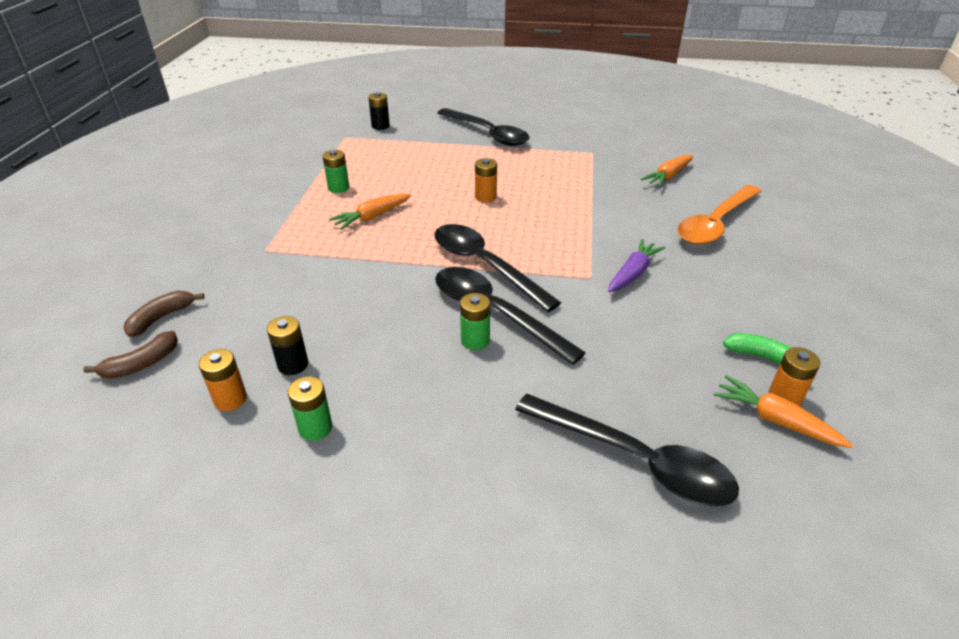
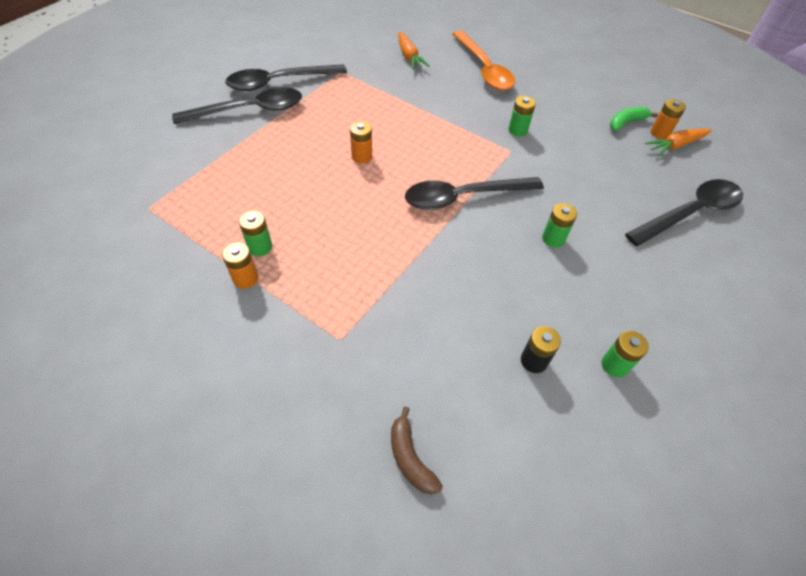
camera: 65 degrees left, 15 degrees up
brown banana [83,331,178,379] -> none
orange battery [199,349,247,411] -> orange battery moved to [222,242,258,289]
orange carrot [329,194,411,230] -> none
black battery [368,92,390,130] -> none
black spoon [435,267,586,365] -> black spoon moved to [225,64,347,91]
purple carrot [608,239,665,292] -> green battery [508,96,536,137]

